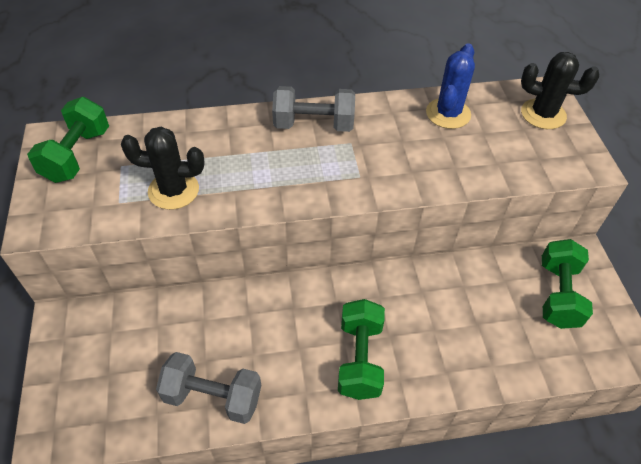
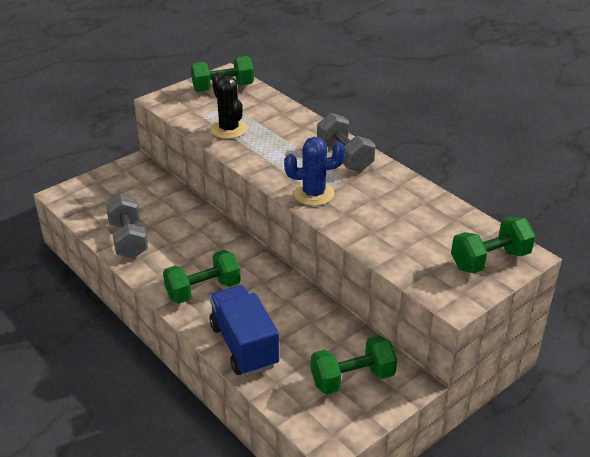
camera: 60 degrees right, 15 degrees down
blue cactus [426,43,475,129] -> blue cactus moved to [284,137,345,206]
black cactus [521,52,599,129] -> green dumbbell [451,217,536,273]
none -> blue truck [209,285,279,376]

